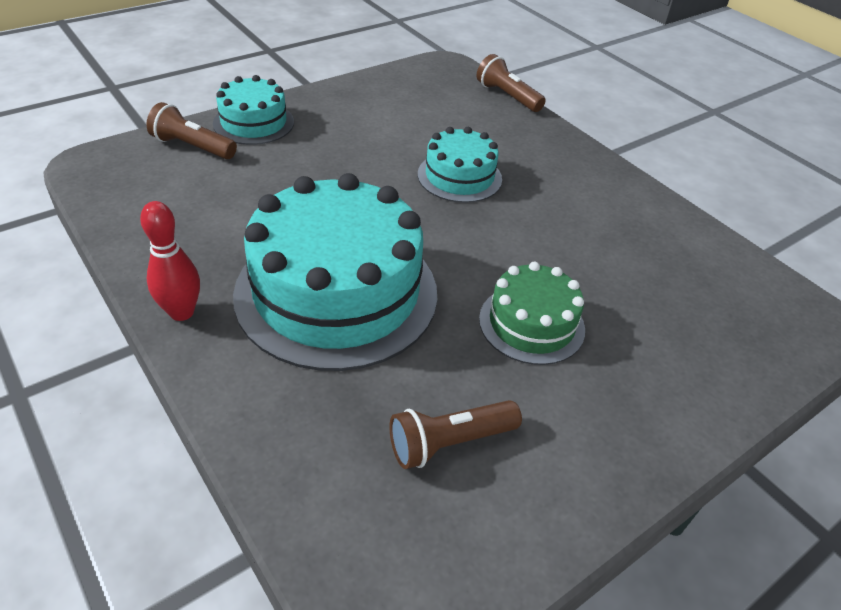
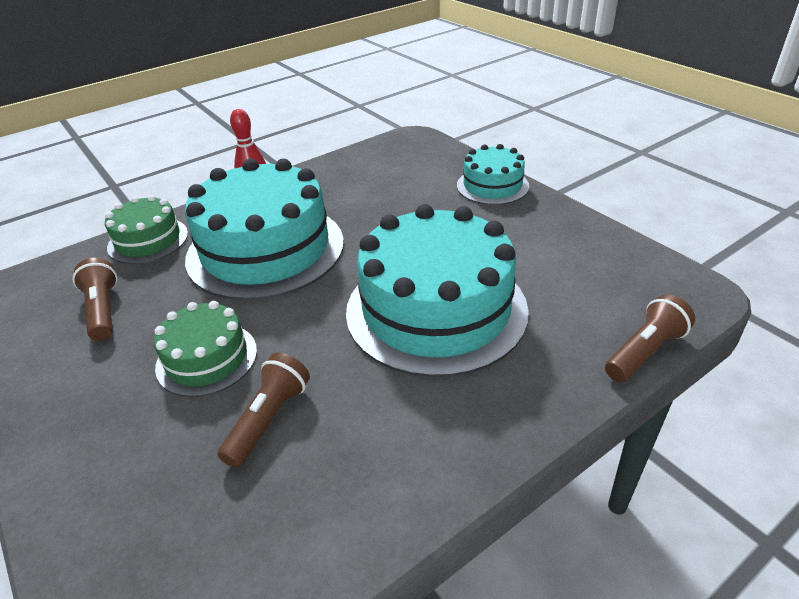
camera: 95 degrees right, 5 degrees down
brown flashlight [147,102,237,159] -> brown flashlight moved to [217,353,310,468]
turquoise cake [418,127,502,203] -> turquoise cake [346,204,529,377], size x1.94
none -> green cake [105,195,188,264]

